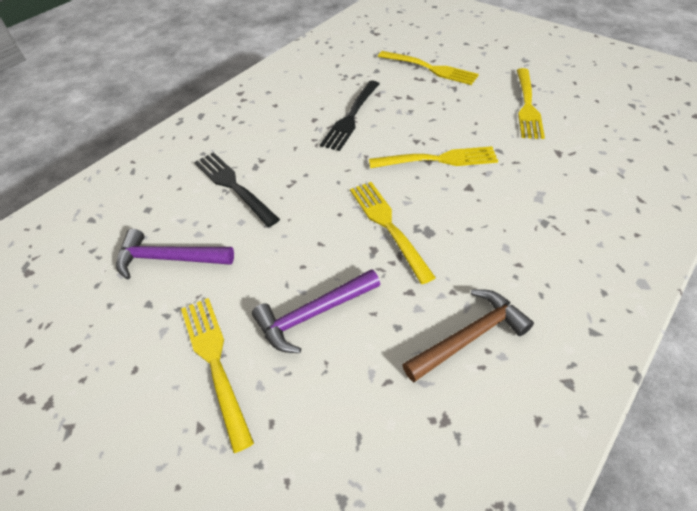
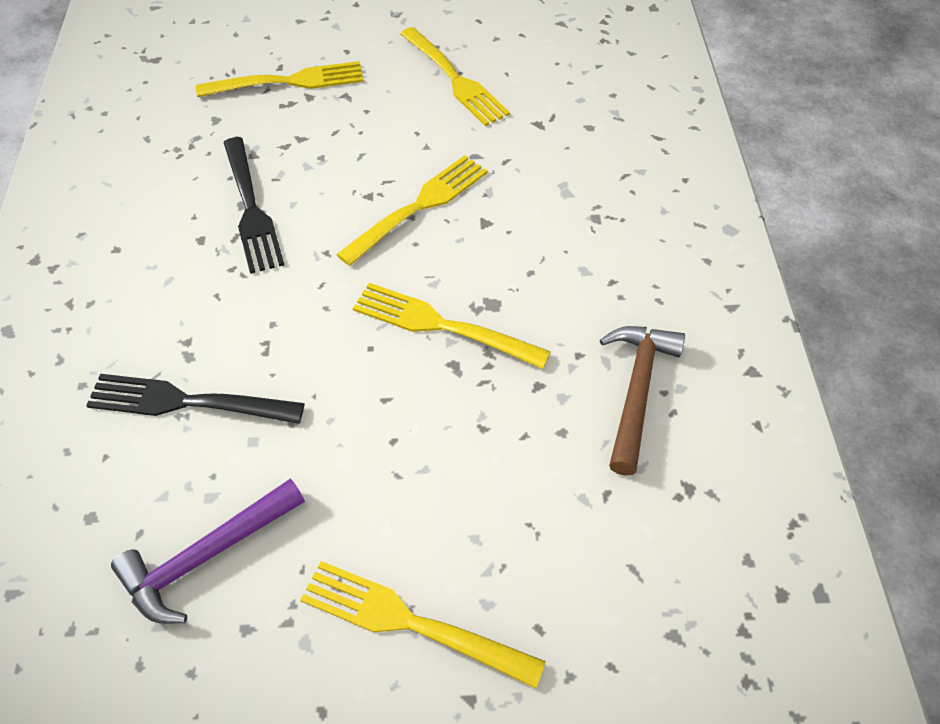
camera: 45 degrees left, 5 degrees up
purple hammer [252,269,380,353] -> none

